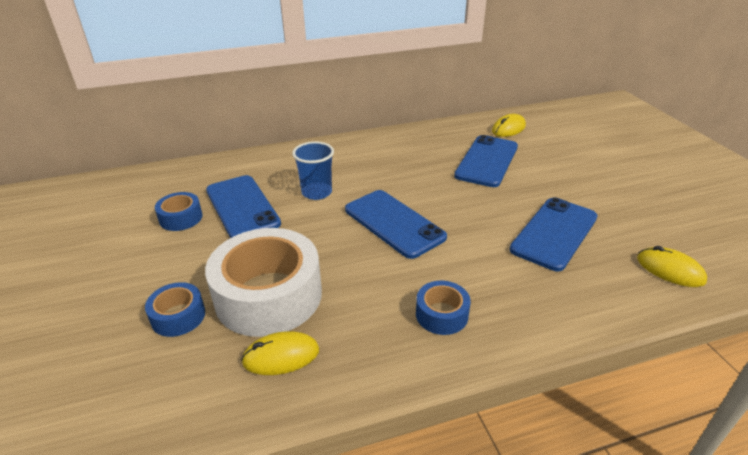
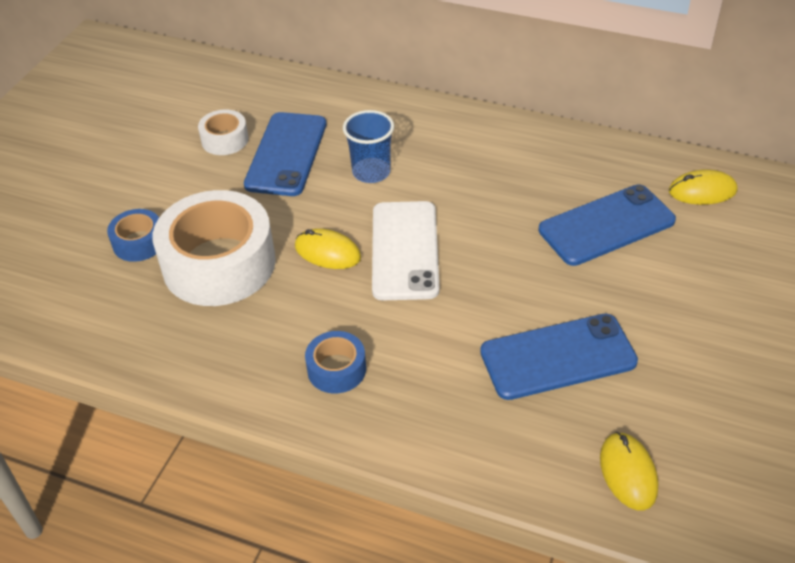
camera: 40 degrees right, 10 degrees up
blue tape [155,192,203,231] -> white tape [198,109,248,155]
yellow mouse [241,331,319,375] -> yellow mouse moved to [295,228,361,269]
blue phone [345,190,447,259] -> white phone [372,201,440,300]

